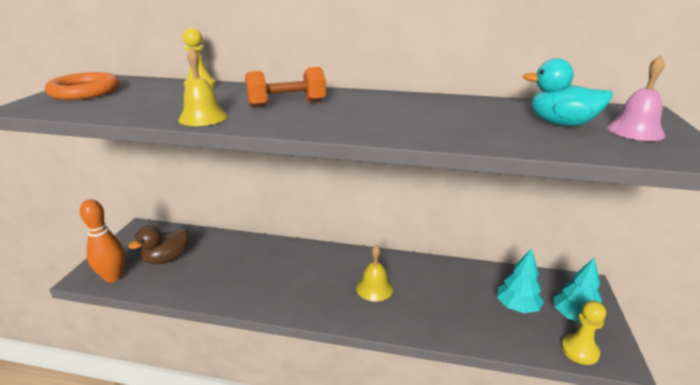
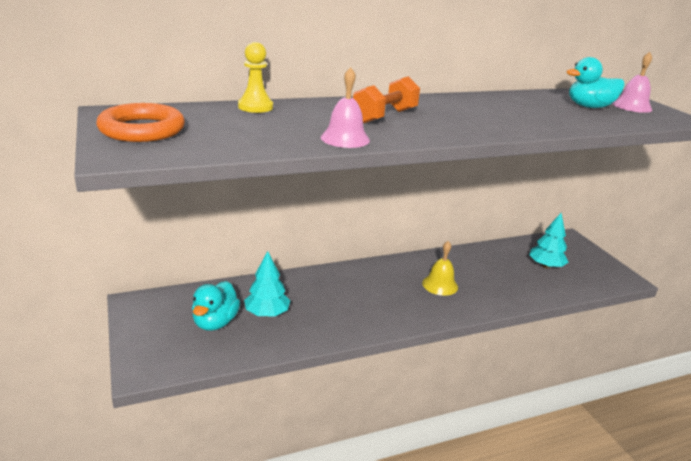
camera: 35 degrees left, 0 degrees up
orange bowling pin [80,199,125,283] -> none
brown duck [128,226,188,265] -> turquoise duck [192,281,240,331]
yellow bell [178,47,228,126] -> pink bell [321,67,370,148]
turquoise tree [553,258,602,322] -> turquoise tree moved to [244,251,291,317]
yellow pawn [561,301,606,365] -> none

